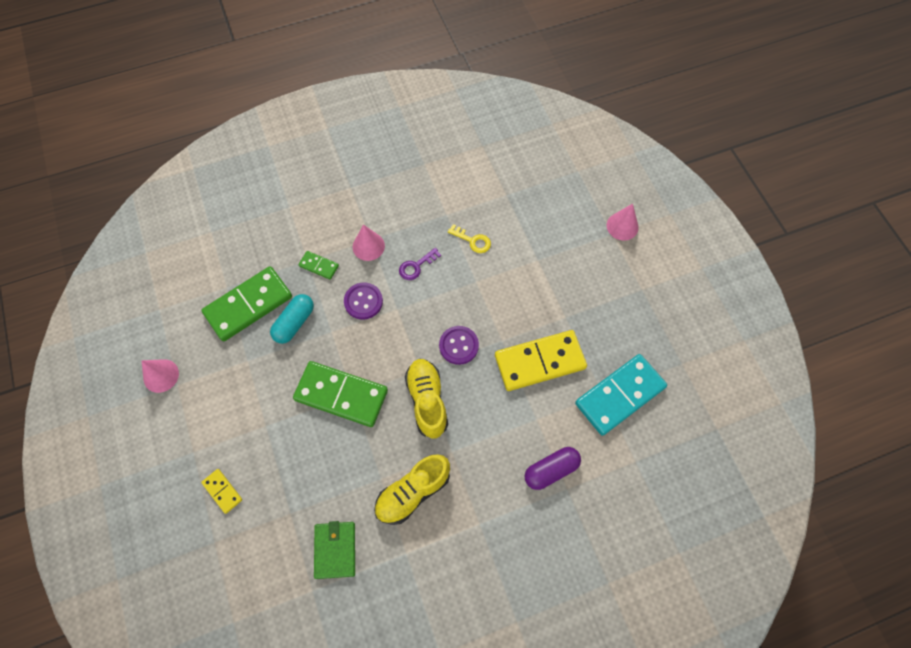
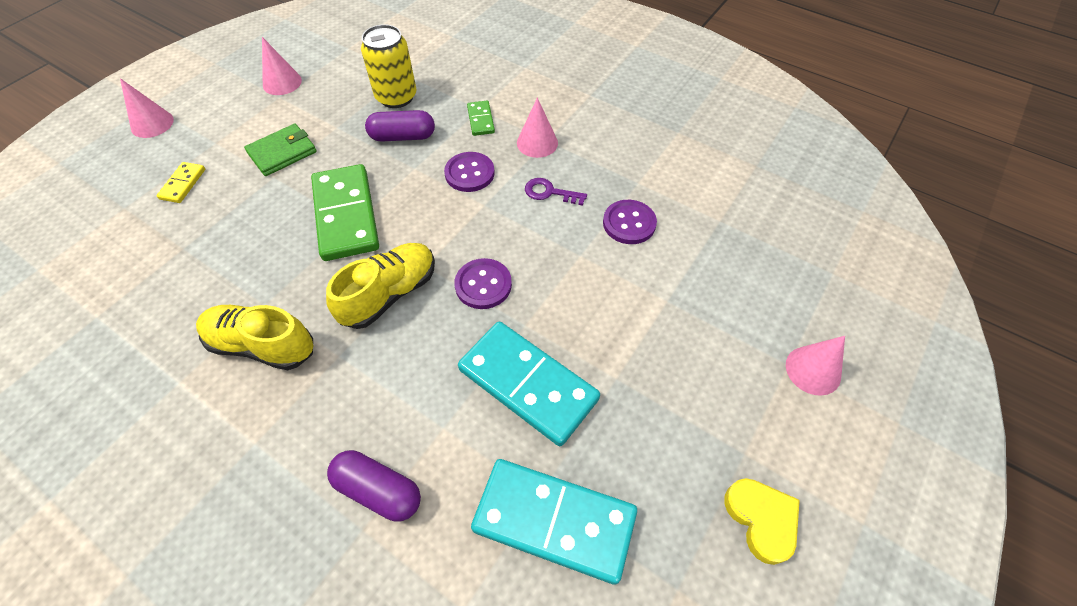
camera: 55 degrees right, 10 degrees down
green domino [201,266,292,341] -> yellow can [361,24,417,108]
turquoise capsule [270,294,314,344] -> purple capsule [365,110,435,141]
green wallet [314,521,355,579] -> green wallet moved to [244,124,317,176]
yellow key [448,224,491,253] -> purple button [603,200,657,244]
yellow domino [495,330,587,391] -> turquoise domino [458,322,600,446]
none -> pink cone [120,78,174,138]
none -> yellow heart [724,478,800,565]

